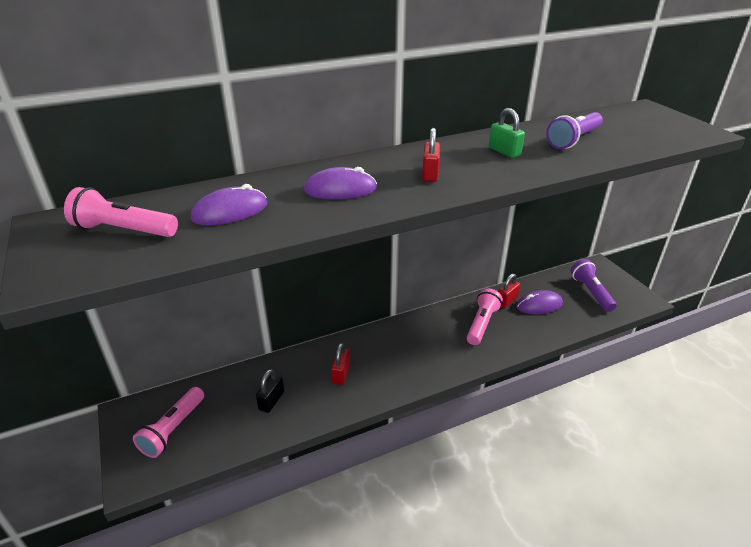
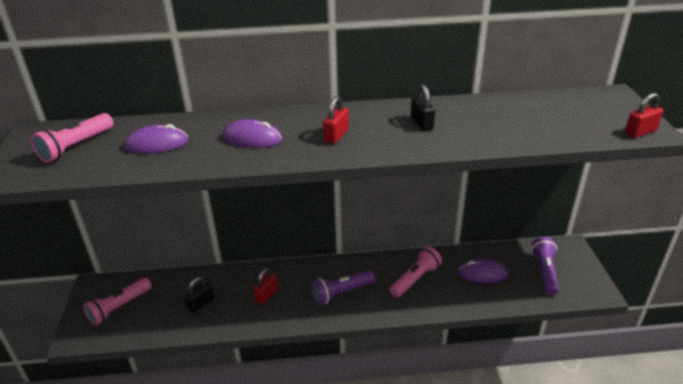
camera: 20 degrees right, 0 degrees up
pink flashlight [64,187,178,237] -> pink flashlight turned 90 degrees counterclockwise [31,113,113,163]
green padlock [489,108,525,158] -> black padlock [411,84,435,131]
red padlock [498,274,520,308] -> red padlock moved to [625,93,663,138]
purple flashlight [546,112,603,149] -> purple flashlight moved to [311,270,375,305]

